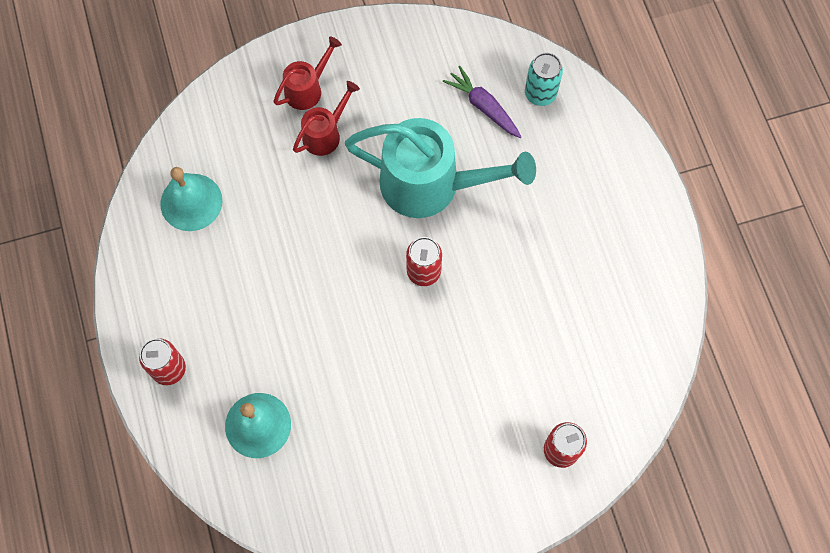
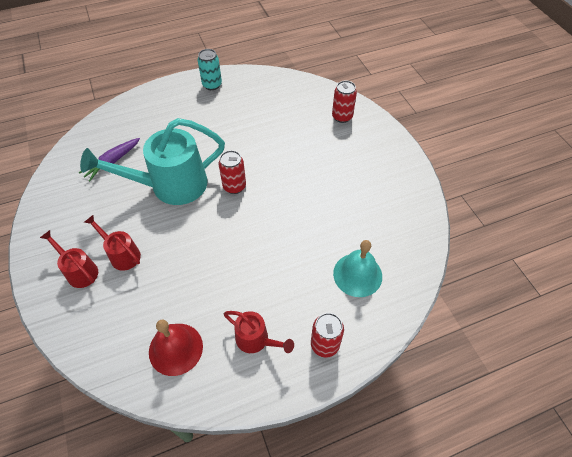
camera: 95 degrees left, 15 degrees down
turquoise bell [160,167,222,231] -> red bell [149,320,203,376]
turquoise watering can [345,118,536,218] -> turquoise watering can turned 120 degrees counterclockwise [80,118,225,205]
turquoise can [525,53,563,106] -> turquoise can moved to [198,49,222,90]
none -> red watering can [224,311,294,353]

